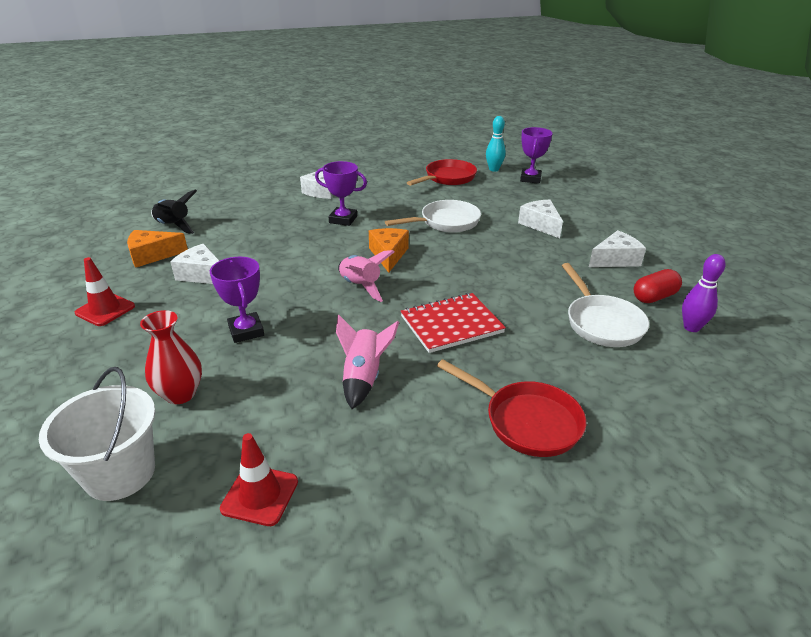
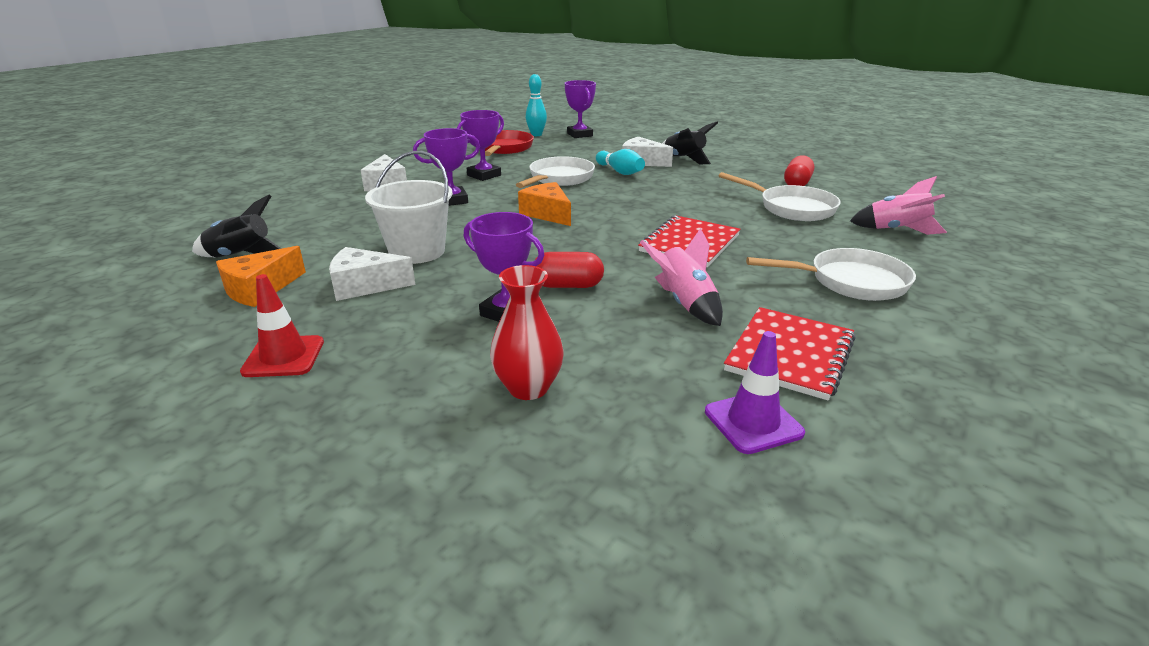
camera: 35 degrees left, 5 degrees down
white bucket [39,367,155,501] -> white bucket moved to [365,151,453,264]
red traffic cone [220,433,298,526] -> purple traffic cone [705,331,805,454]
pink rocket [338,250,394,302] -> pink rocket moved to [850,176,947,235]
red pan [437,359,586,457] -> white pan [746,248,916,301]
white cheese [589,230,646,267] -> none
purple bowling pin [682,254,726,332] -> none
none -> purple trophy [456,110,504,181]
none -> red capsule [534,252,604,288]
none -> turquoise bowling pin [596,149,645,175]
none -> black rocket [662,122,718,164]
none -> red notebook [724,307,856,401]

